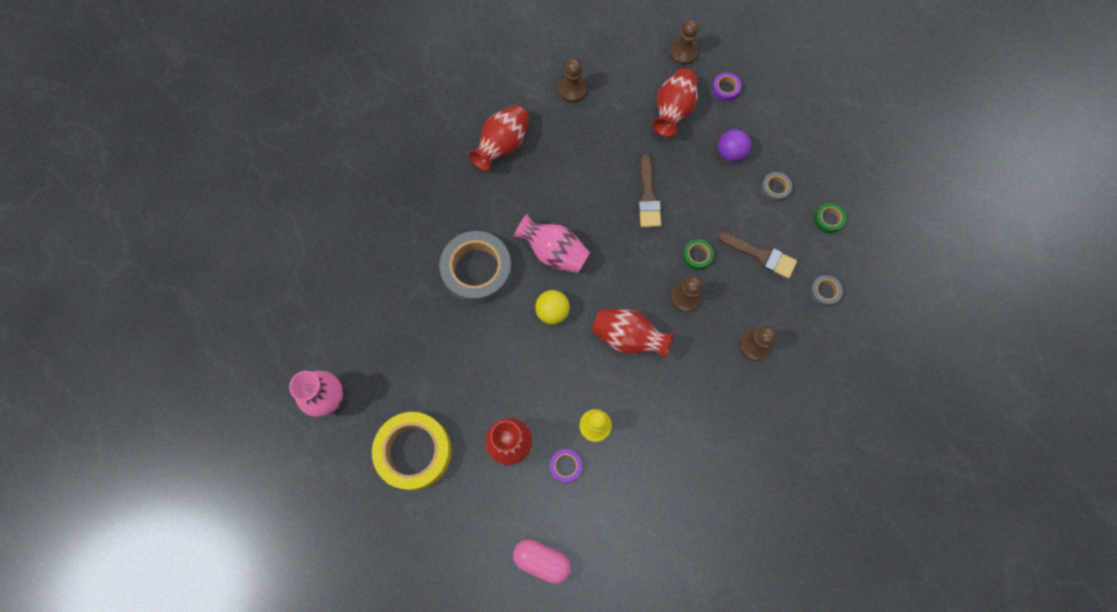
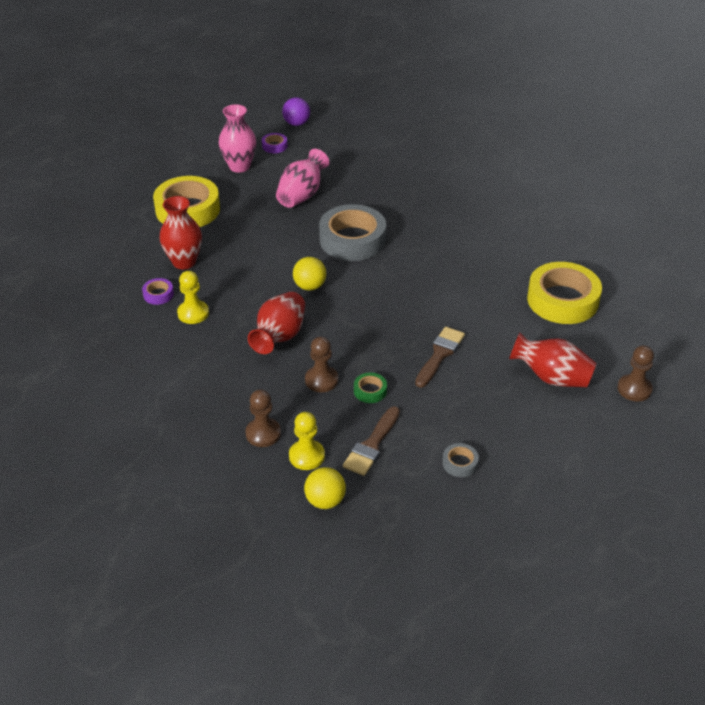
camera: 90 degrees right, 30 degrees down
red vase [469,105,529,171] -> none
pink vase [513,214,590,273] -> pink vase moved to [276,149,330,208]
pink capsule [513,539,571,584] -> none
brown pawn [559,58,587,103] -> yellow tape [527,262,602,324]
brown brush [638,154,662,227] -> brown brush turned 120 degrees clockwise [415,327,465,388]
purple tape [712,73,741,102] -> purple tape moved to [262,133,288,153]
purple ball [718,129,751,162] -> purple ball moved to [282,97,310,126]
grey tape [810,275,843,307] -> yellow ball [304,467,346,509]
green tape [814,203,846,233] -> none
none -> yellow pawn [289,412,325,470]

